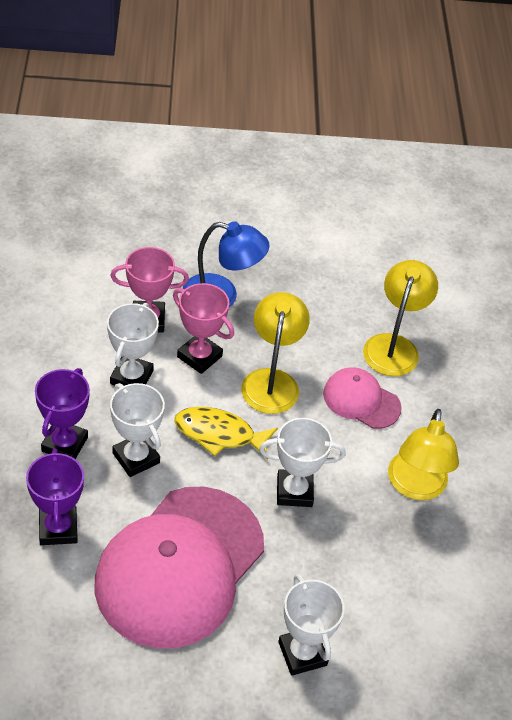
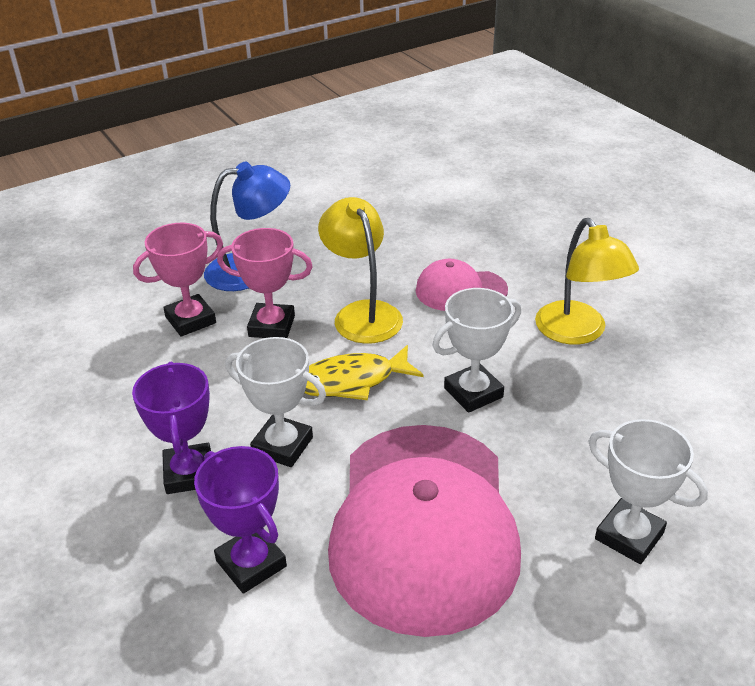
camera: 25 degrees left, 10 degrees down
white trophy [107,303,159,386] -> none
yellow lamp [363,260,438,376] -> none

